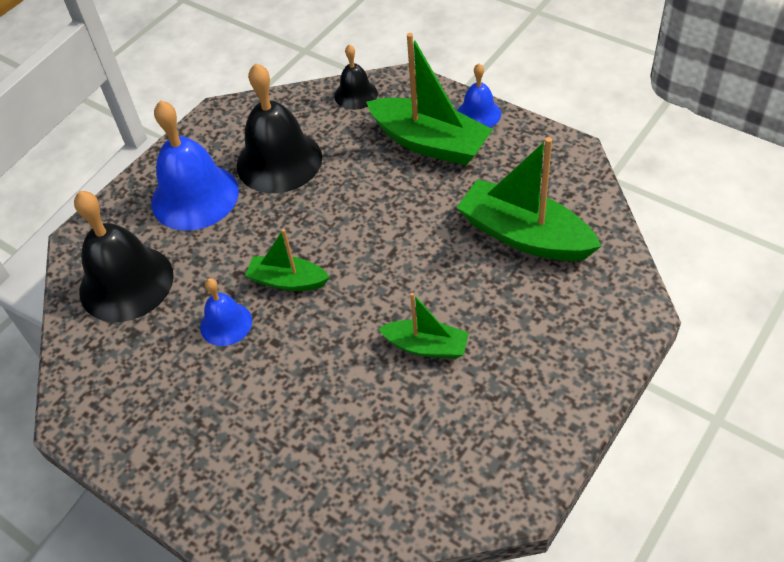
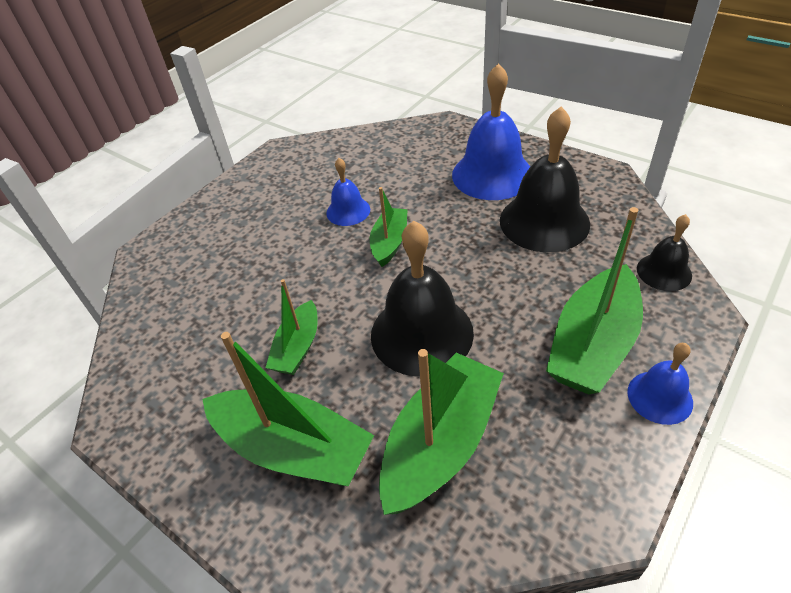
camera: 90 degrees right, 5 degrees down
black bell [74,191,174,322] -> black bell moved to [371,221,474,377]
none -> green boat [202,332,374,486]

